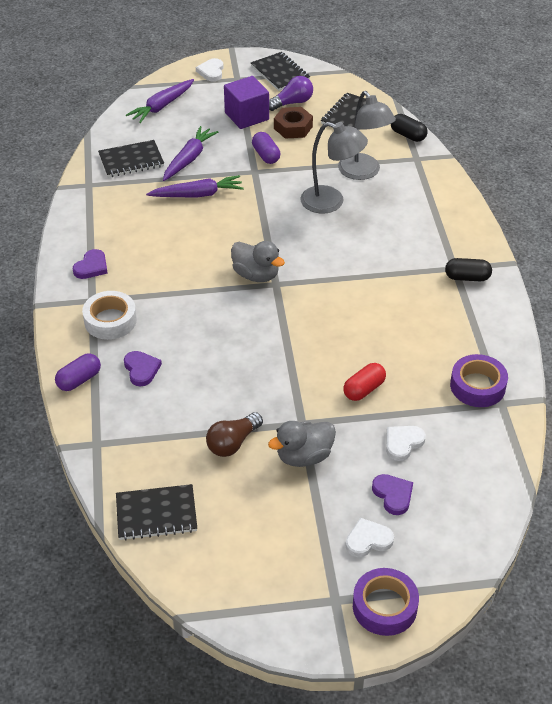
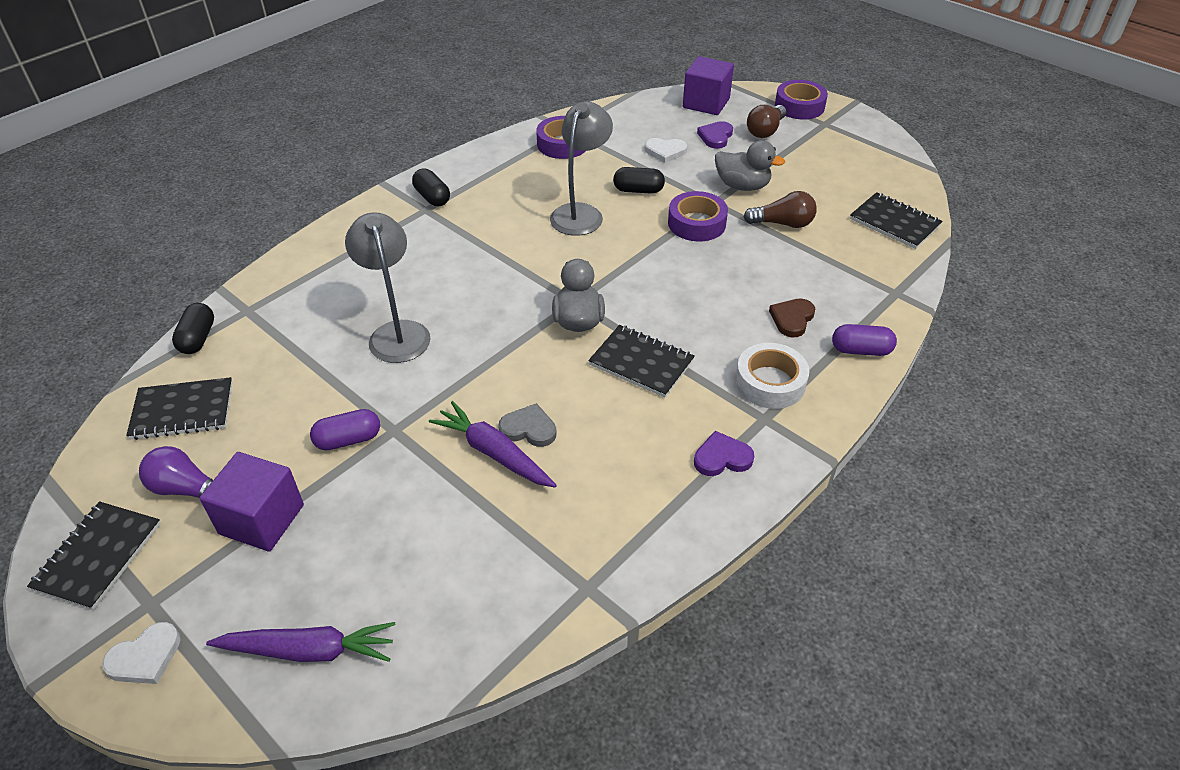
camera: 130 degrees left, 0 degrees up
black notebook [98,140,164,177] -> black notebook moved to [589,325,695,397]
purple heart [124,351,162,386] -> brown heart [769,299,815,337]
purple carrot [163,126,218,181] -> none
purple capsule [252,132,280,164] -> purple capsule turned 45 degrees clockwise [310,409,380,451]
brown nut [274,107,313,139] -> none
grey lamp [338,91,396,180] -> grey lamp moved to [550,101,613,236]
red capsule [343,363,386,401] -> black capsule [613,167,665,194]
white heart [345,518,394,557] -> brown light bulb [747,105,786,138]
none -> grey heart [498,403,557,447]
none -> purple tape [668,191,728,241]
none -> purple cube [683,56,734,115]

